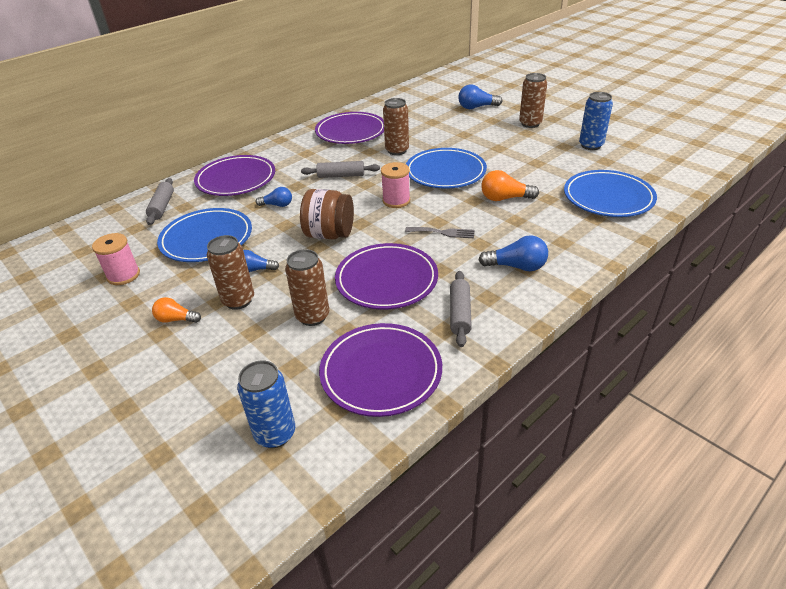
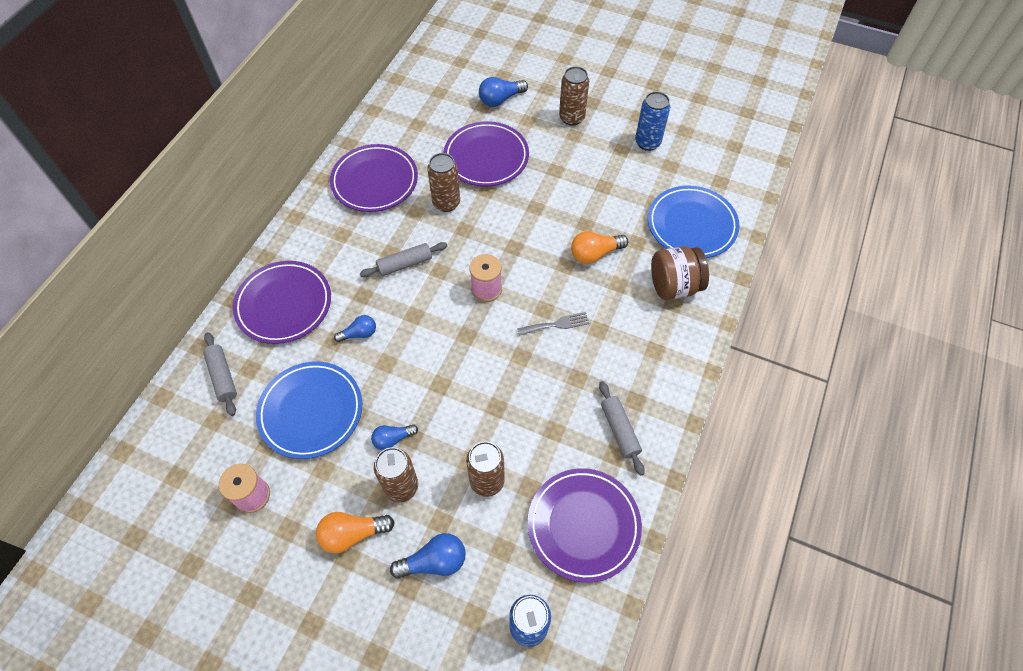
camera: 25 degrees left, 20 degrees up
orange light bulb [152,297,201,323] -> orange light bulb [316,512,395,554], size x1.50
brown jar [300,189,354,240] -> brown jar moved to [651,246,709,300]
purple plate [335,243,438,310] -> purple plate moved to [444,121,529,187]
blue plate [406,148,487,189] -> none
blue light bulb [479,235,548,271] -> blue light bulb moved to [390,533,466,579]

